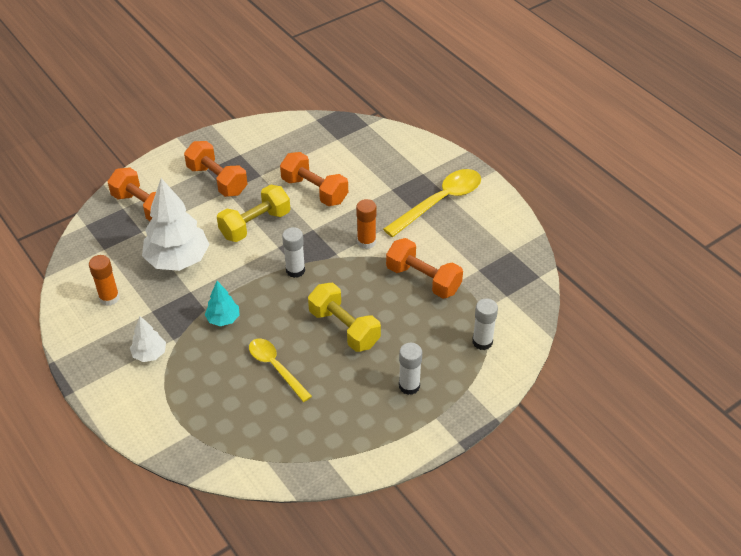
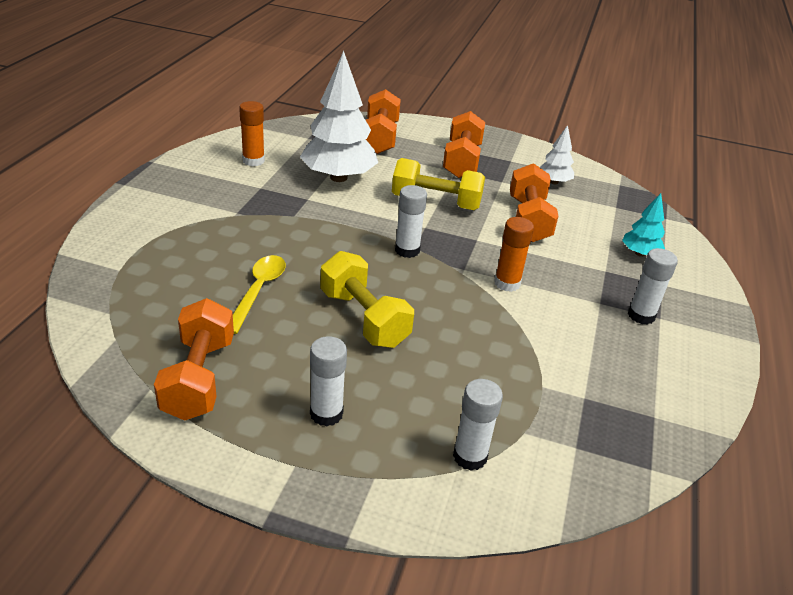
camera: 50 degrees right, 10 degrees down
white tree [130,316,166,362] -> white tree moved to [540,125,574,184]
turquoise tree [205,281,240,326] -> turquoise tree moved to [622,193,665,257]
yellow dumbbell [308,283,381,352] -> yellow dumbbell turned 45 degrees counterclockwise [320,251,414,348]
yellow spoon [383,169,481,237] -> white glue stick [628,248,678,325]
orange dumbbell [386,238,463,299] -> orange dumbbell moved to [154,298,234,421]

